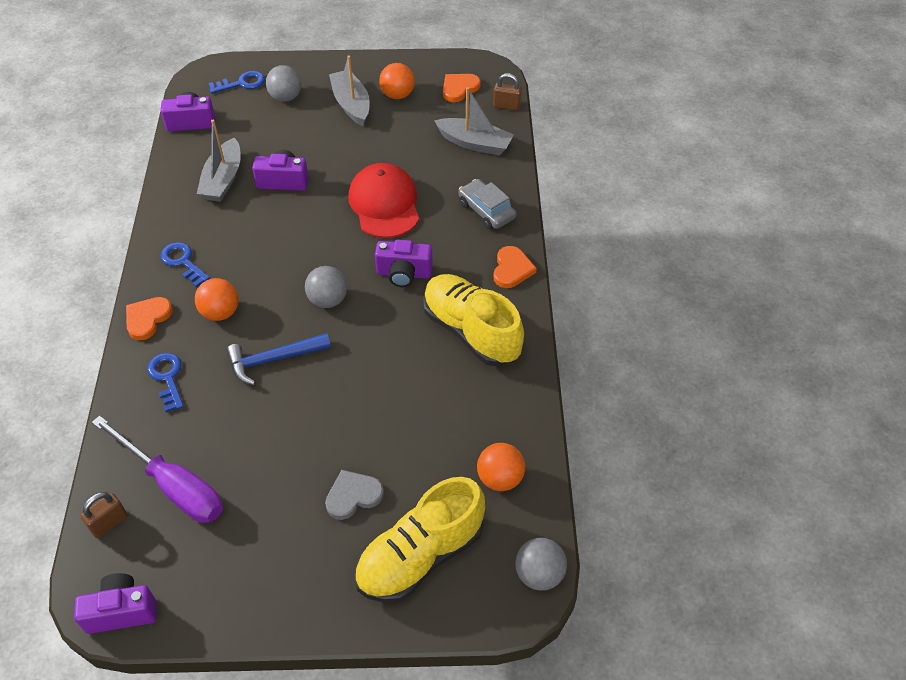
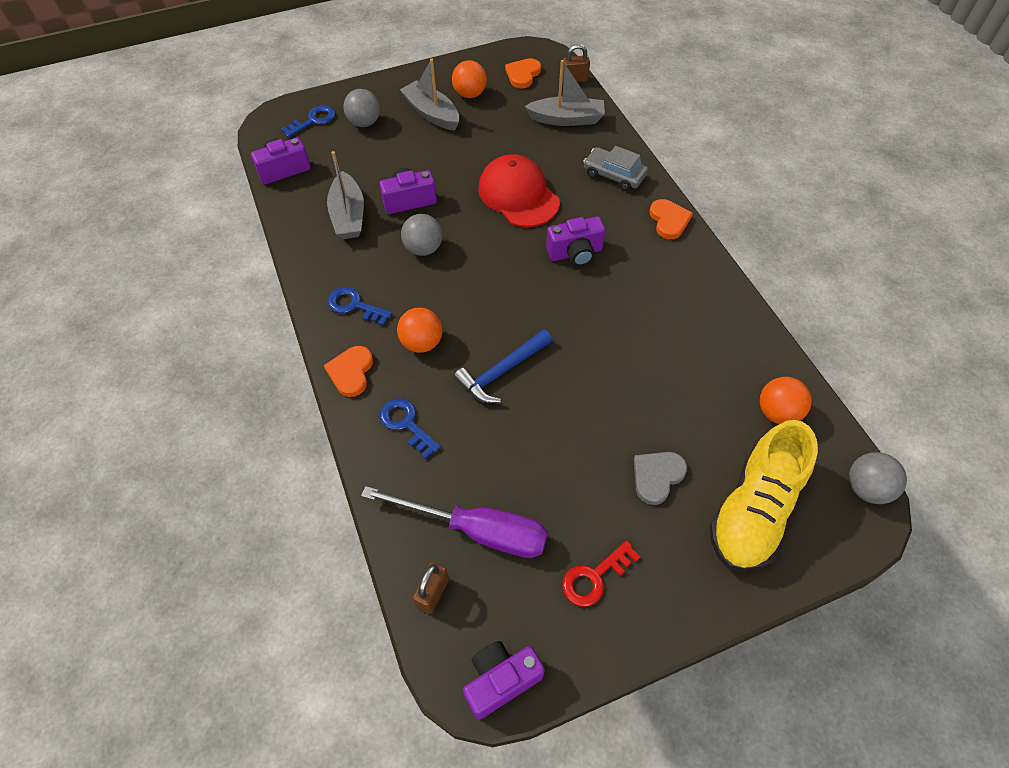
camera: 20 degrees left, 5 degrees up
grey ball [305,266,347,308] -> grey ball moved to [401,214,442,256]
yellow shoe [423,274,524,366] -> none
none -> red key [562,541,640,607]

